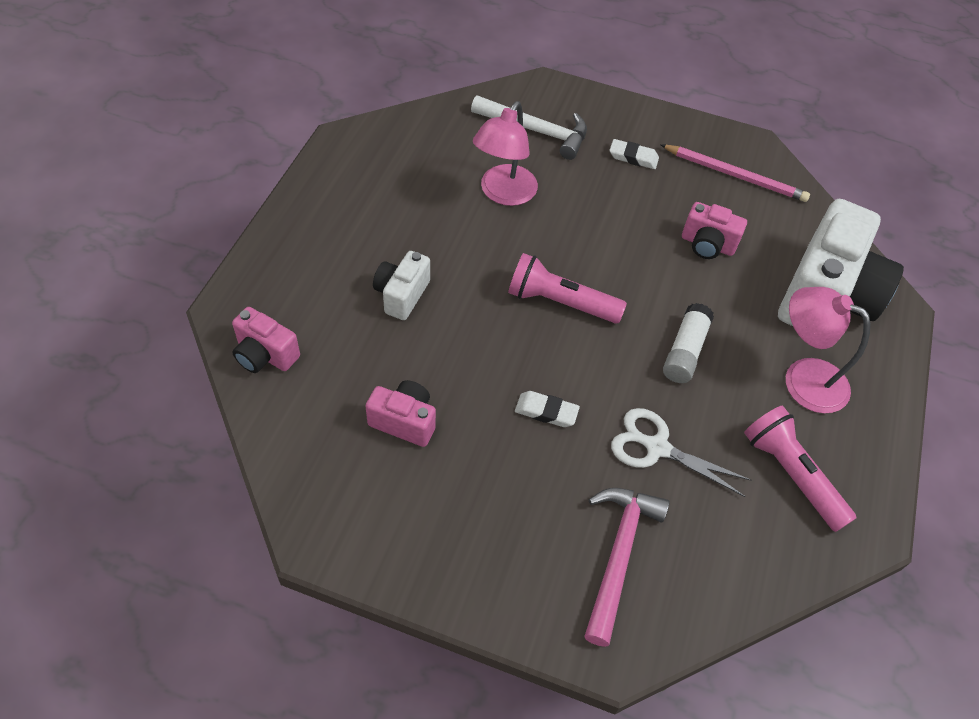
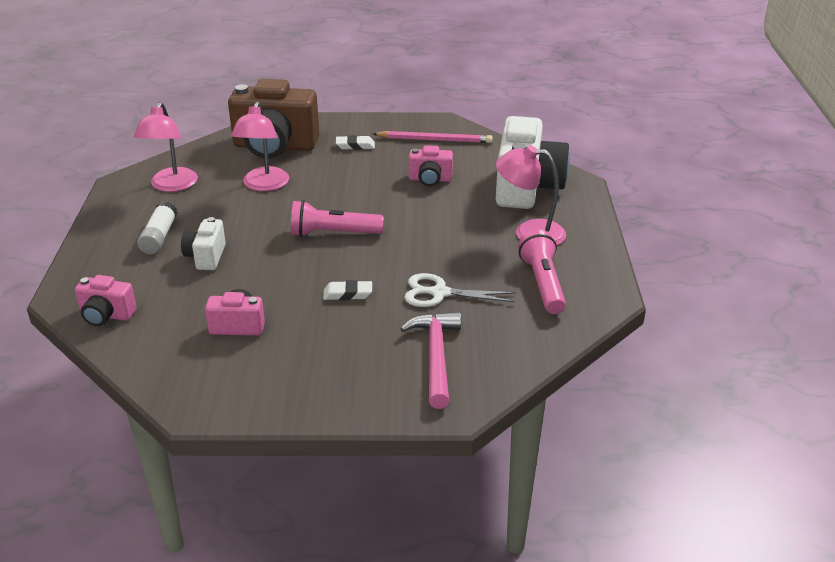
camera: 15 degrees left, 20 degrees down
white hammer [471,95,587,160] -> brown camera [228,79,319,158]
white glue stick [663,303,714,383] -> white glue stick moved to [137,201,177,254]
pink flashlight [744,406,857,532] -> pink flashlight turned 45 degrees clockwise [518,229,566,314]
none -> pink lamp [134,102,198,192]

